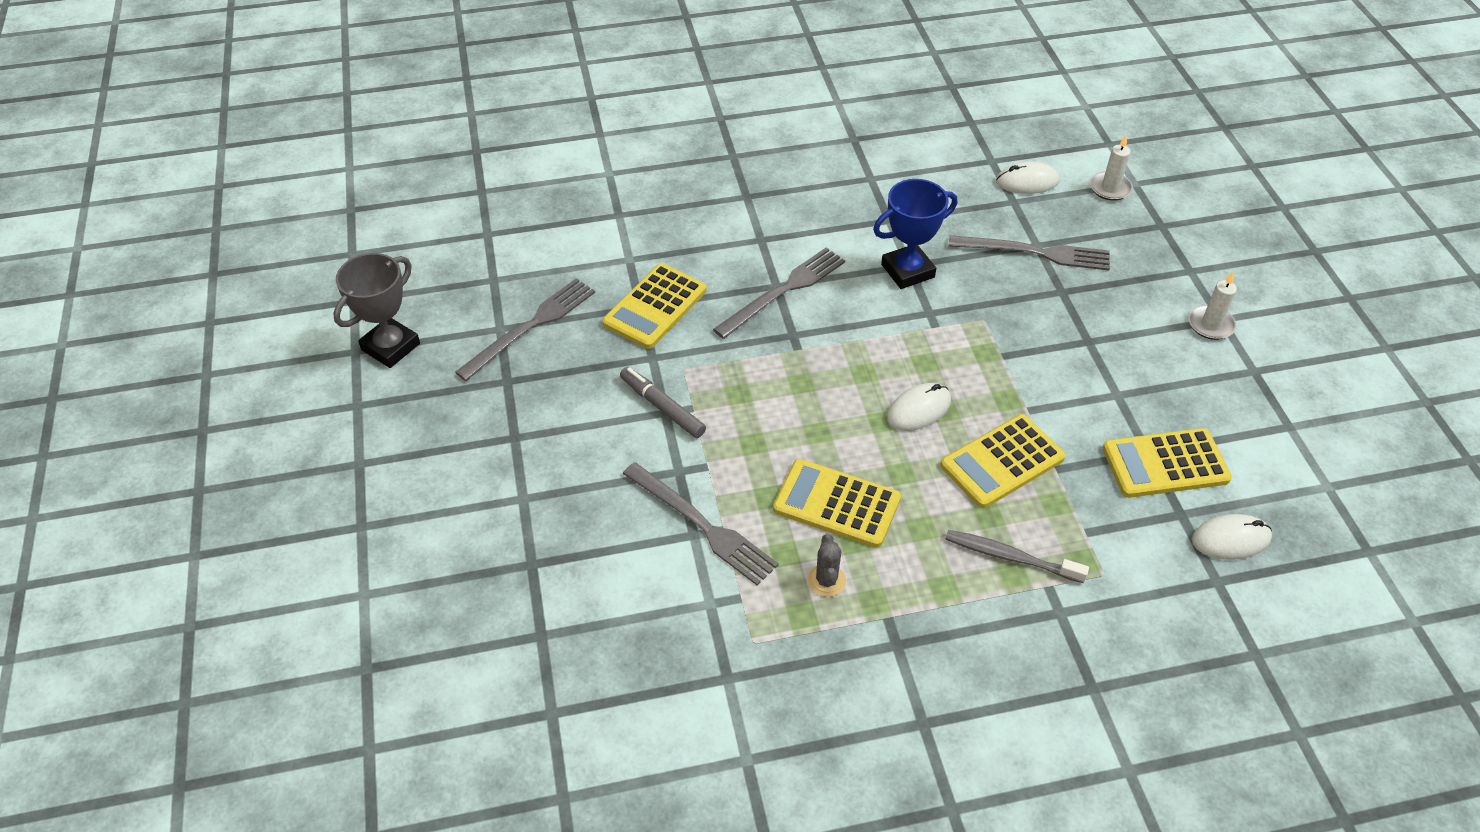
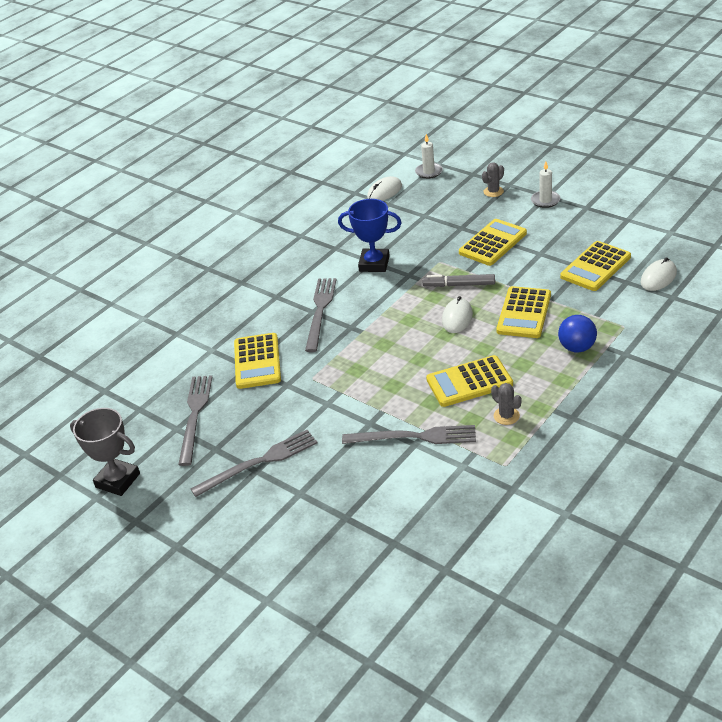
camera: 35 degrees left, 10 degrees down
grey trophy [333,253,420,368] -> grey trophy turned 60 degrees counterclockwise [70,408,140,496]
grey marker [620,367,706,438] -> grey marker moved to [422,274,495,287]
blue trophy [873,179,957,289] -> blue trophy turned 75 degrees clockwise [338,199,402,272]
grey toothbrush [945,530,1089,583] -> blue ball [558,315,597,353]
grey fork [948,235,1110,270] -> grey fork moved to [191,430,318,497]
none -> yellow calculator [459,219,527,266]
none -> grey cactus [482,162,504,197]

